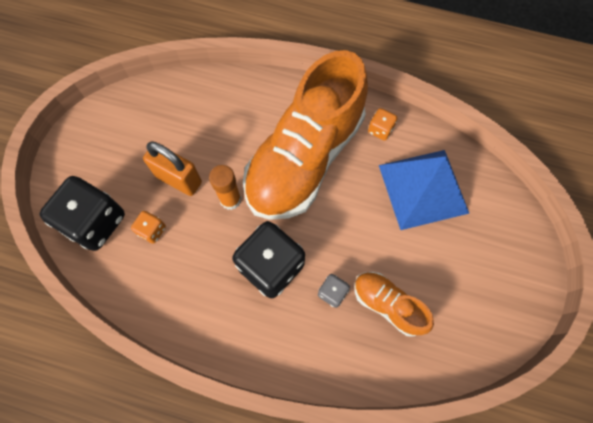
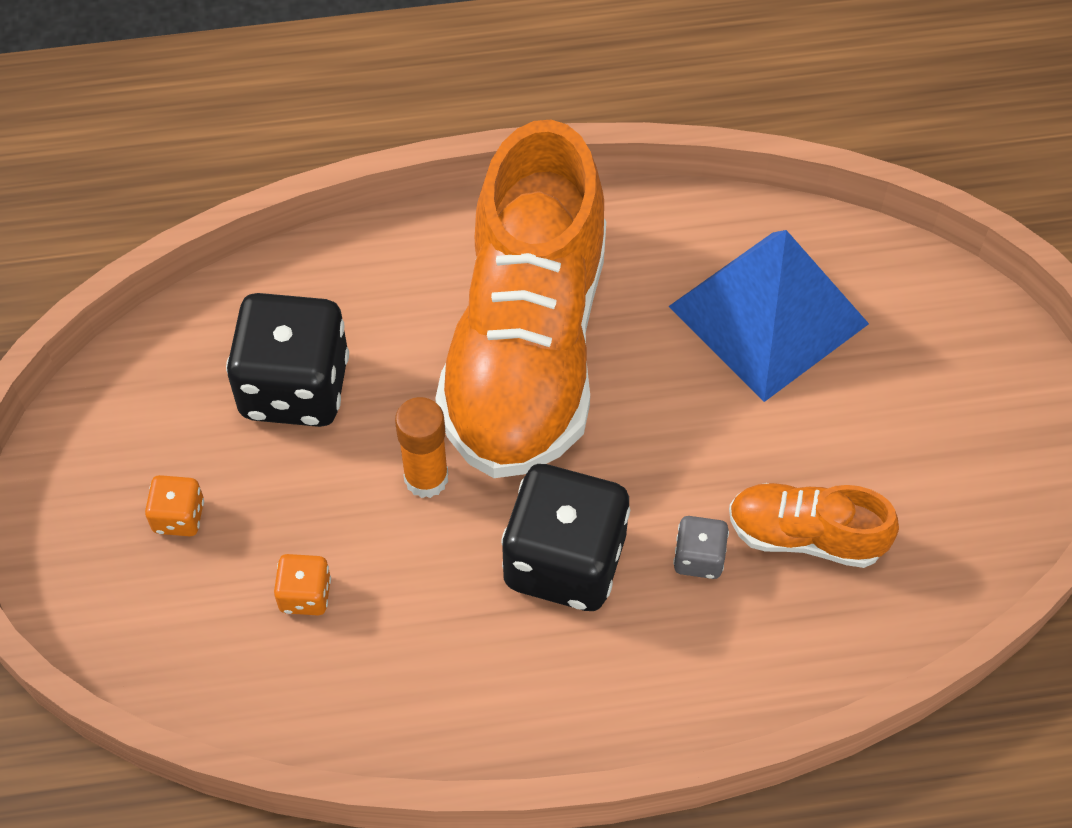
camera: 25 degrees left, 10 degrees down
black dice [40,176,125,251] -> black dice moved to [226,293,349,427]
orange padlock [143,141,202,196] -> none
orange dice [368,108,397,141] -> orange dice moved to [145,475,204,536]

